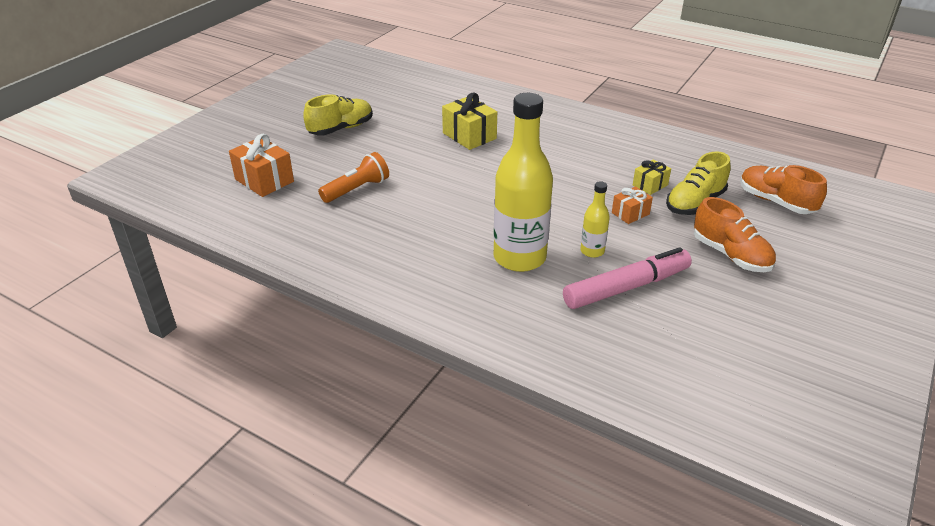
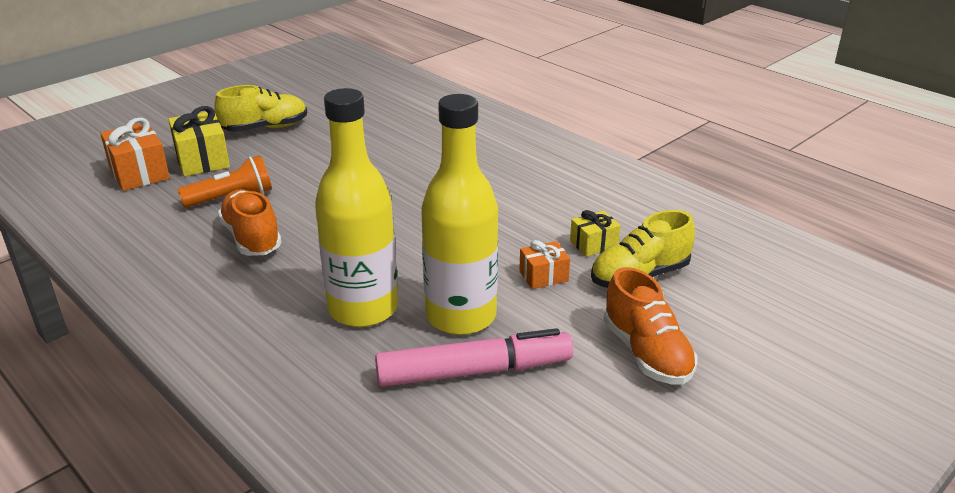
camera: 15 degrees right, 5 degrees down
yellow gift [442,92,497,150] -> yellow gift moved to [168,106,230,176]
yellow bottle [580,181,610,258] -> yellow bottle [421,94,498,335], size x2.17
orange shoe [740,165,827,214] -> orange shoe moved to [218,189,282,256]

